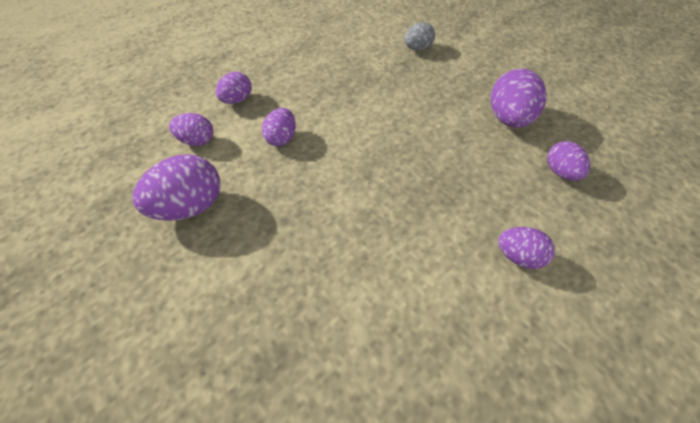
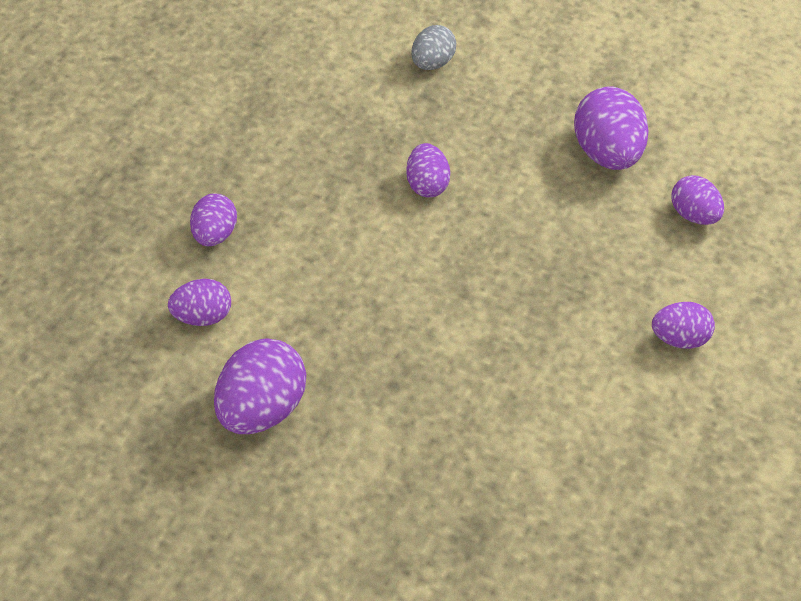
camera: 25 degrees left, 0 degrees up
purple egg [262,108,296,146] -> purple egg moved to [406,143,451,198]

